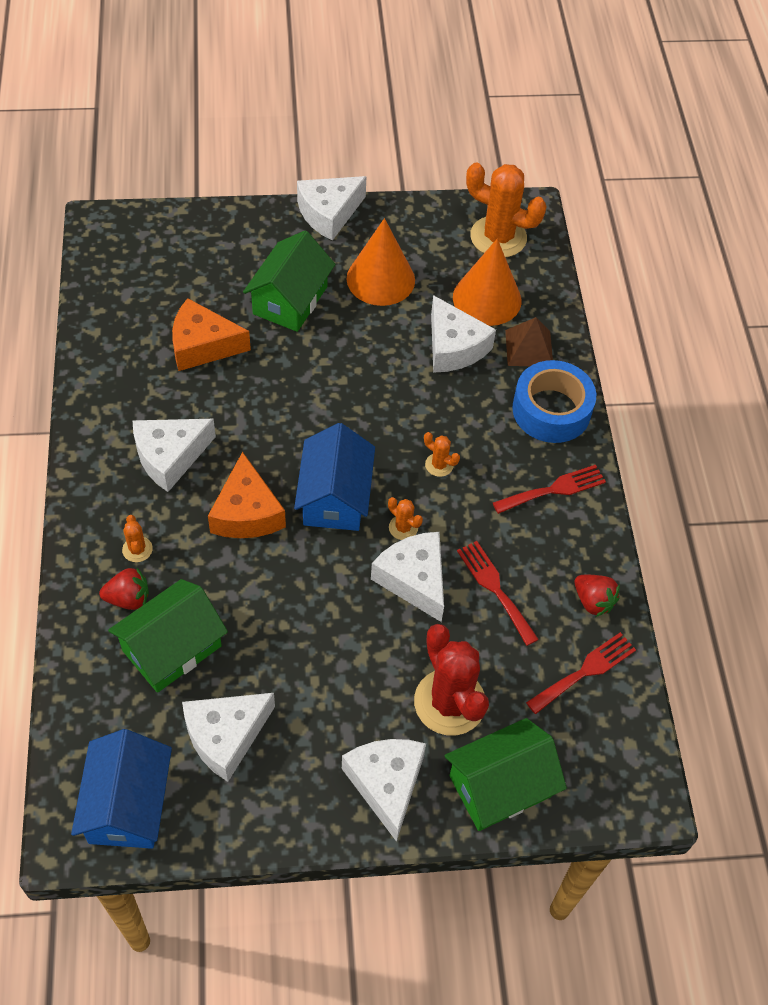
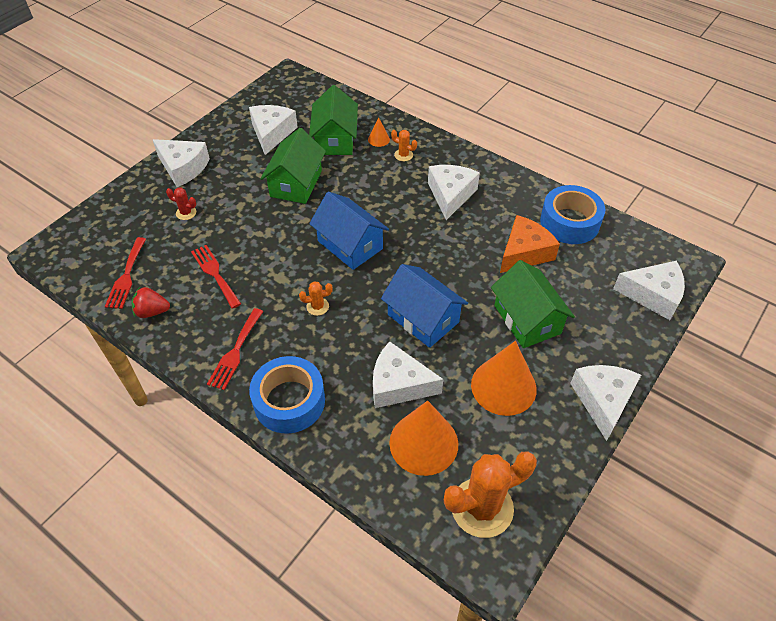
camera: 135 degrees right, 5 degrees down
blue house [71,729,172,849] -> blue house moved to [381,264,468,348]
red strawberry [99,567,149,610] -> orange cone [368,117,390,147]
orange cheese [208,452,286,538] -> none
white cheese [371,532,444,622] -> white cheese moved to [613,261,685,320]
orange cactus [388,497,423,540] -> none
red cactus [414,624,489,735] -> red cactus [166,187,196,220], size x0.44
green house [445,718,567,831] -> green house moved to [260,128,326,204]
red fork [457,541,539,646] -> red fork turned 135 degrees counterclockwise [191,245,241,309]
brown pyramid [505,317,553,366] -> none
none -> blue tape [540,185,605,244]

